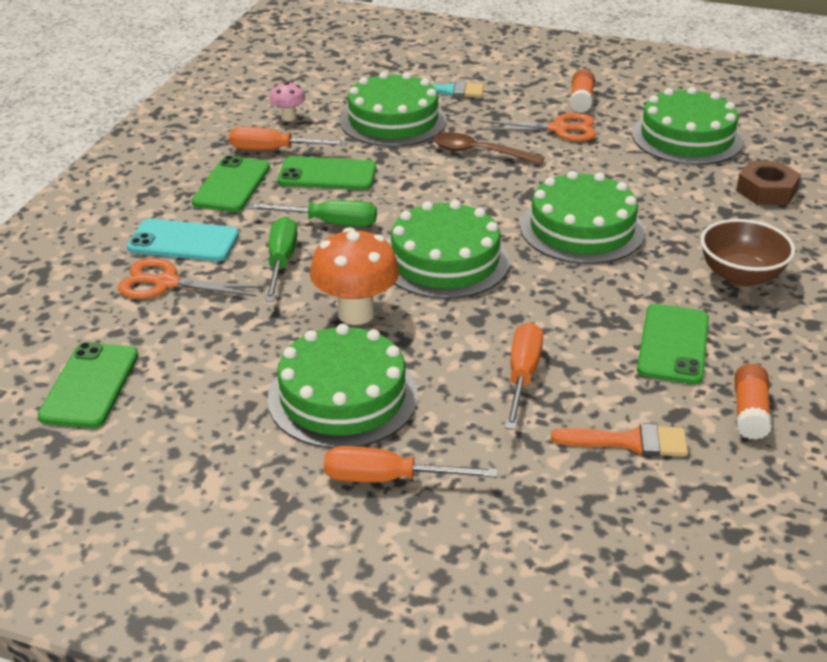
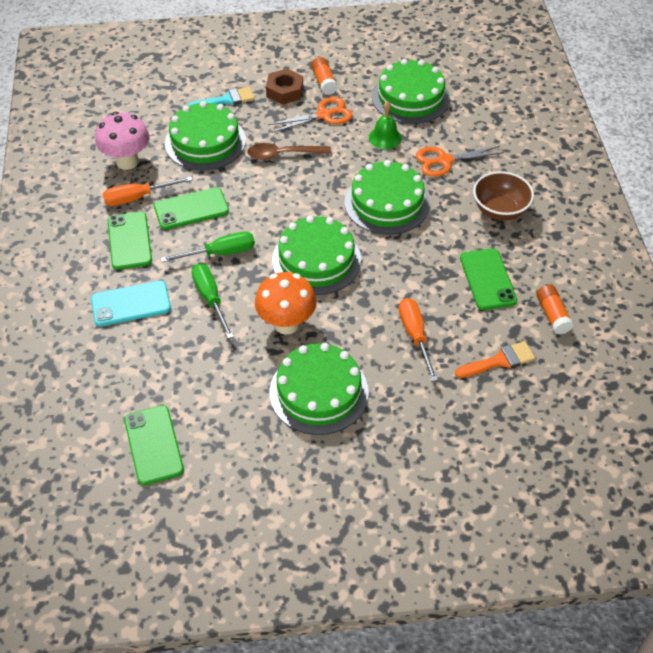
camera: 25 degrees left, 15 degrees up
orange scissors [118,258,262,299] -> orange scissors moved to [416,146,504,177]
pink mushroom [270,81,305,121] -> pink mushroom [95,112,150,170], size x1.91
orange screwdriver [324,446,498,482] -> none
brown nut [736,161,801,205] -> brown nut moved to [266,69,303,105]
none -> green bell [369,101,402,149]

